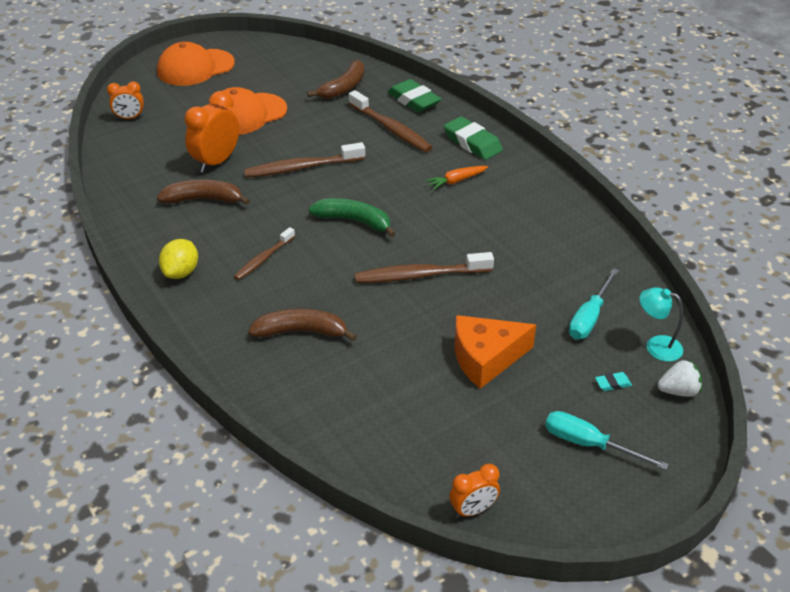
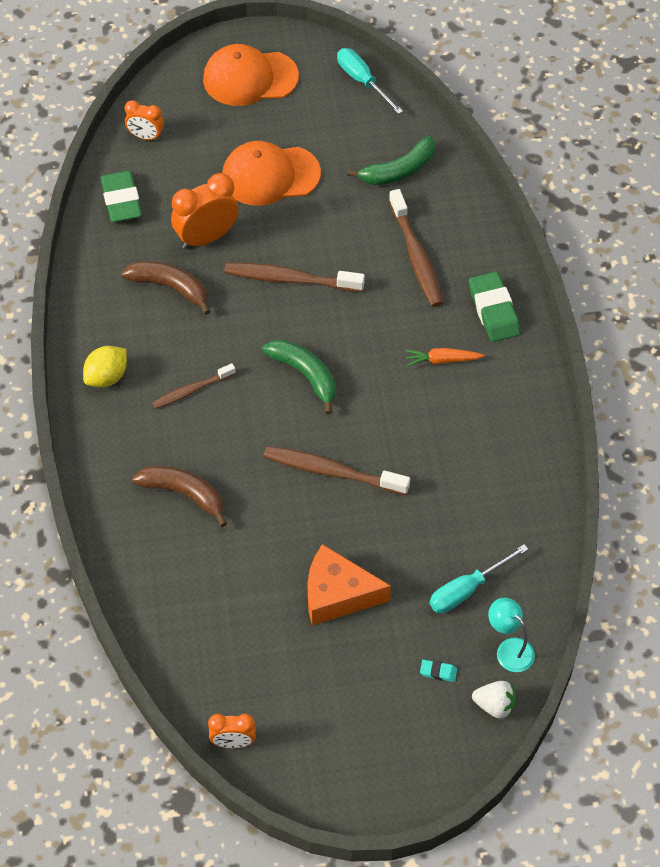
camera: 25 degrees right, 15 degrees up
brown banana [307,60,365,99] -> green banana [347,136,435,185]
green eraser [387,79,441,112] -> green eraser moved to [100,170,142,222]
turquoise screwdriver [545,411,669,470] -> turquoise screwdriver moved to [337,48,403,114]

